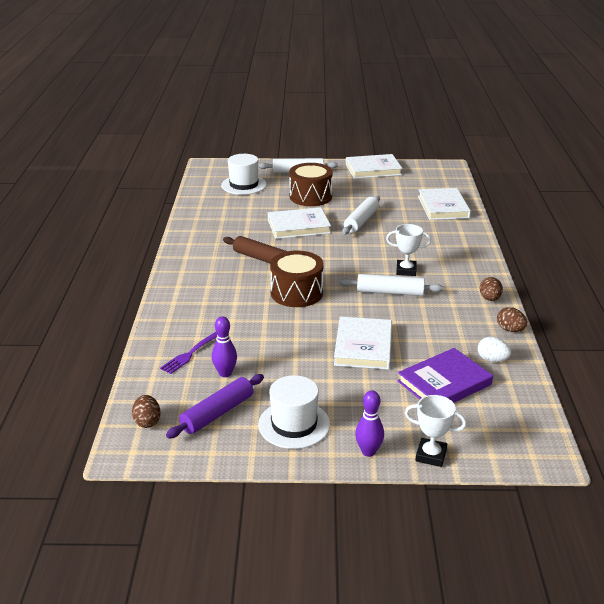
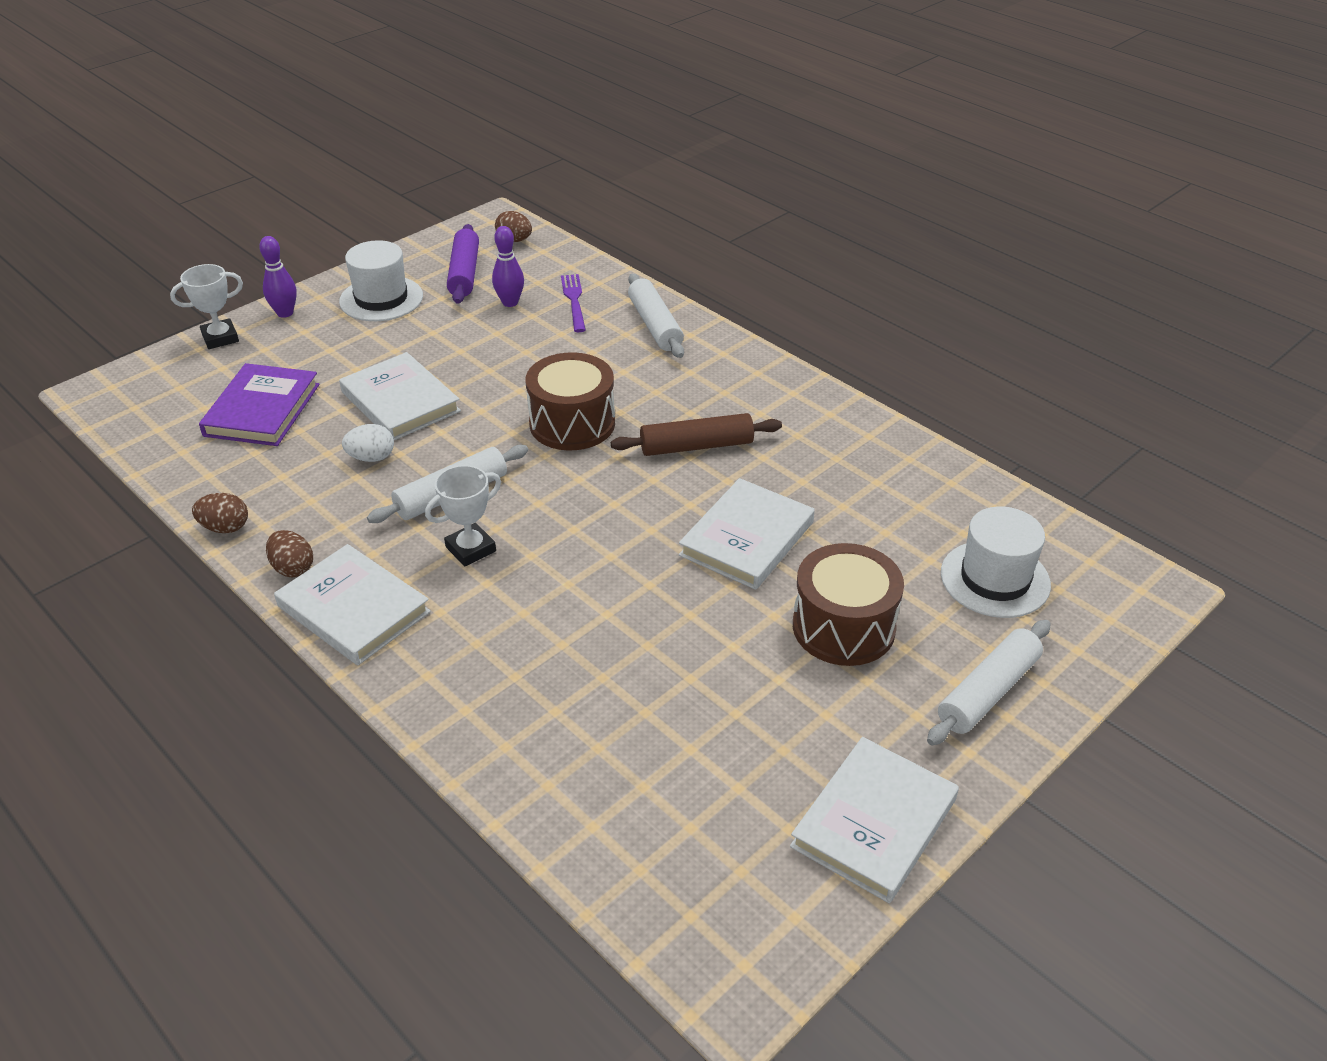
camera: 135 degrees right, 10 degrees up
white rolling pin [342,196,380,235] -> white rolling pin moved to [628,274,684,358]
white book [418,188,471,220] -> white book moved to [274,544,431,665]
white egg [478,337,511,362] -> white egg moved to [342,424,394,462]

